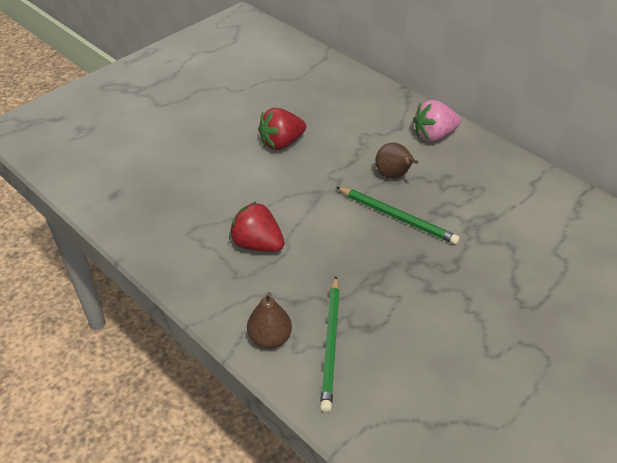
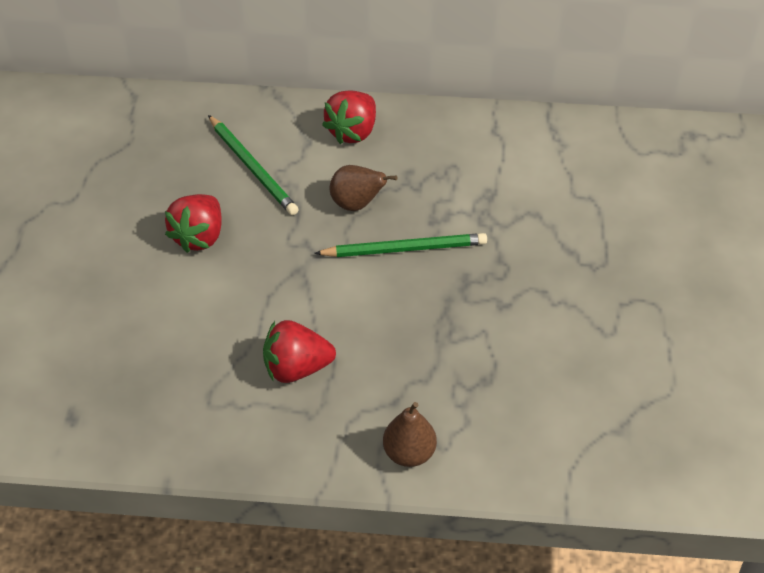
camera: 40 degrees left, 5 degrees up
green pencil [320,276,340,412] -> green pencil moved to [208,115,299,215]
pink strawberry [413,100,461,142] -> red strawberry [322,91,376,144]

